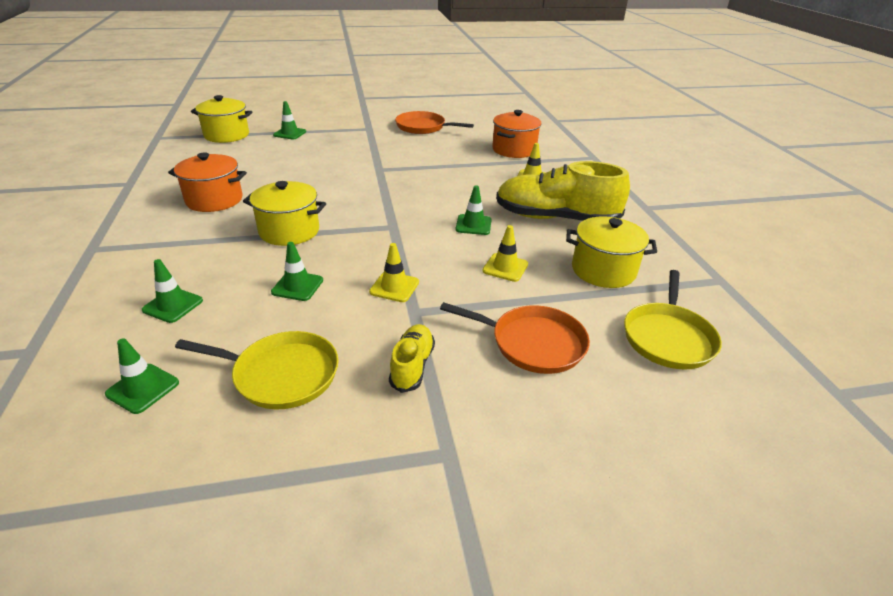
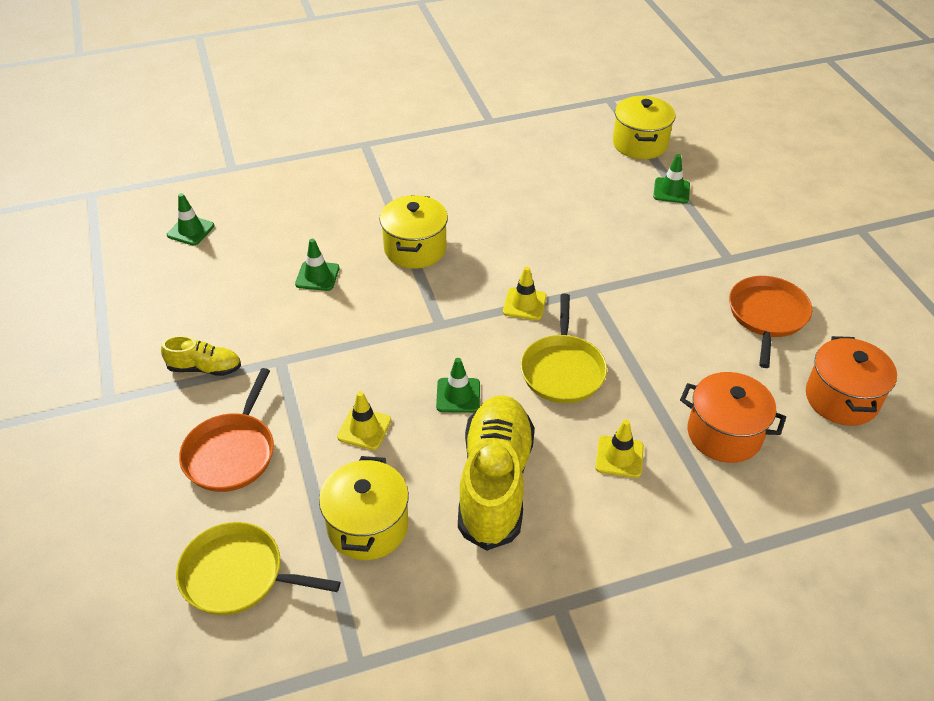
camera: 85 degrees right, 10 degrees up
green traffic cone [142,259,203,323] -> none
orange pot [168,152,247,212] -> orange pot moved to [806,336,897,426]
yellow pan [175,331,339,410] -> yellow pan moved to [520,294,607,403]
yellow traffic cone [369,243,419,302] -> yellow traffic cone moved to [503,266,547,320]

